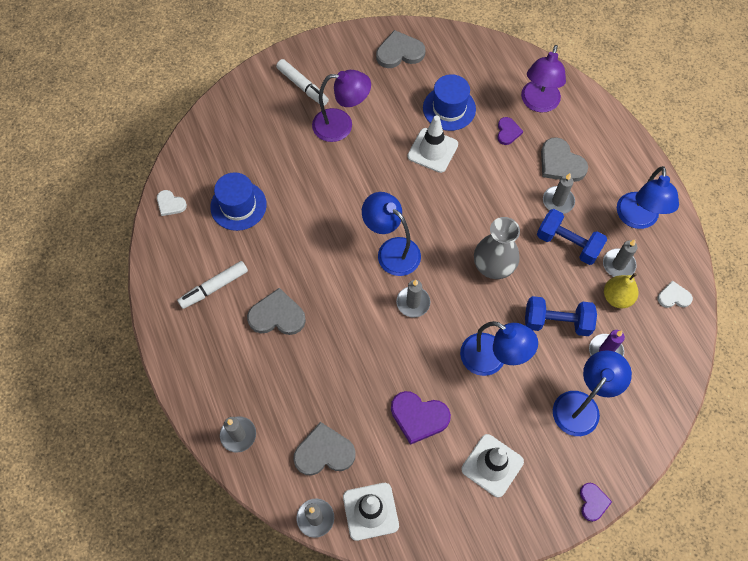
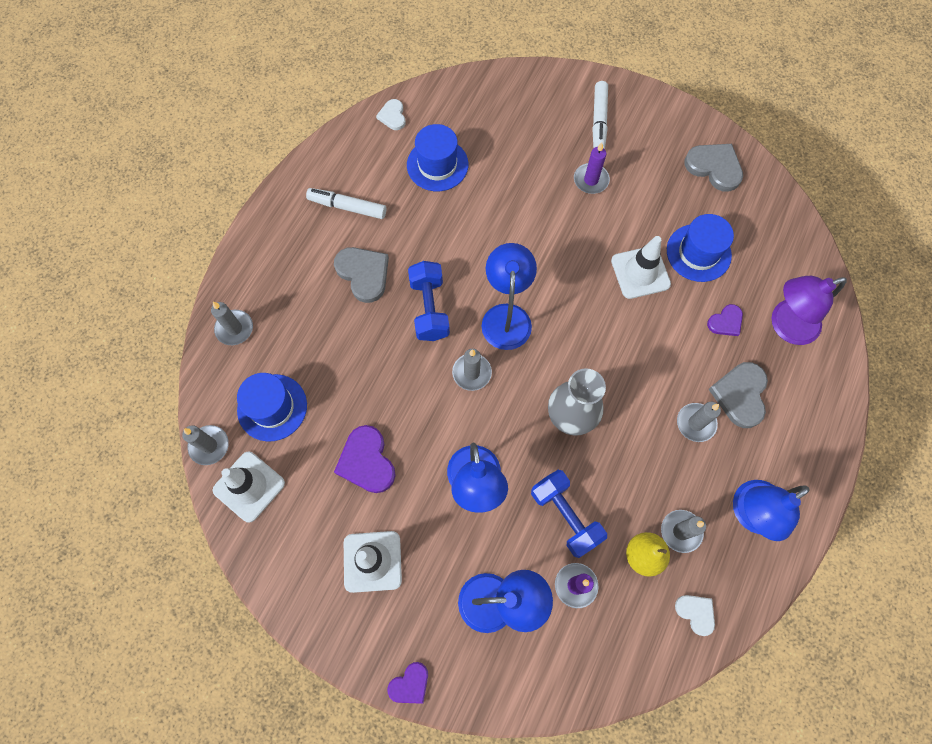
camera: 50 degrees right, 5 degrees up
grey heart [293,422,356,476] -> blue hat [237,373,307,441]
purple lamp [312,70,371,142] -> purple candle [574,143,610,194]
blue dumbbell [537,209,607,265] -> blue dumbbell moved to [408,261,450,341]

